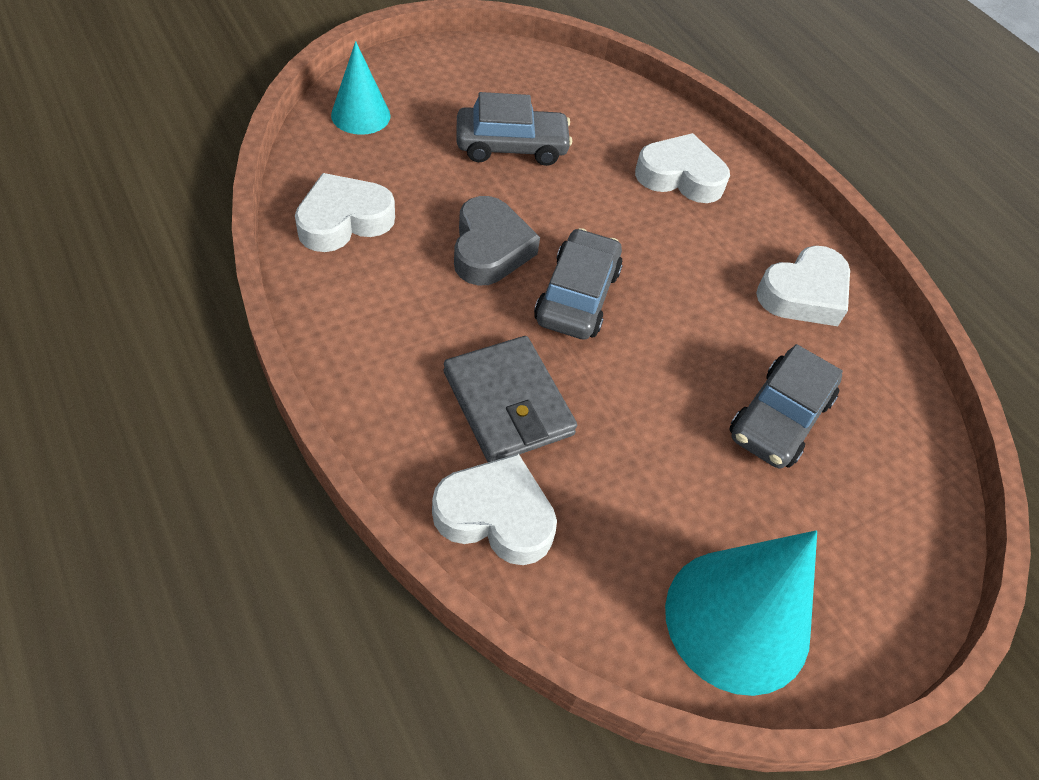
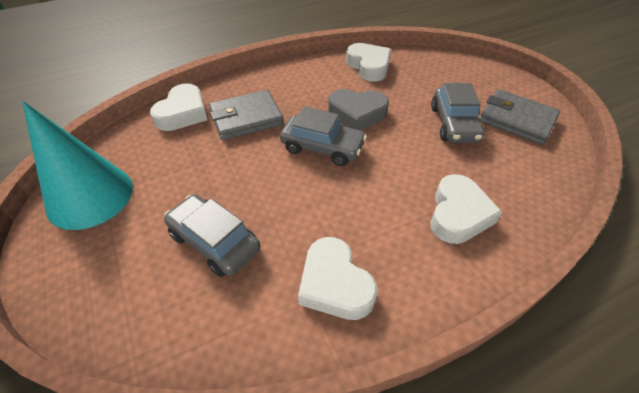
camera: 100 degrees right, 5 degrees down
turquoise cone [331,41,390,135] -> none
none -> grey wallet [479,89,560,145]

